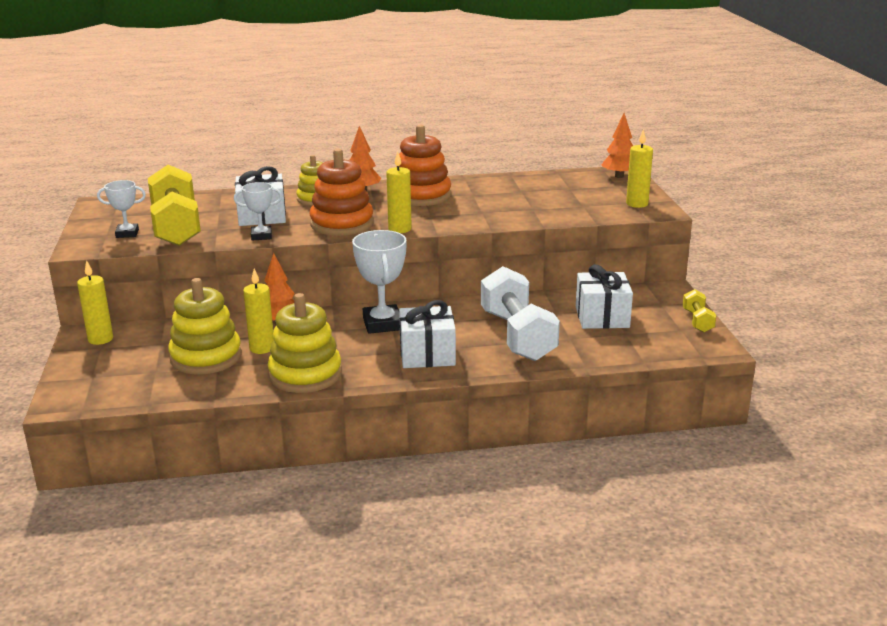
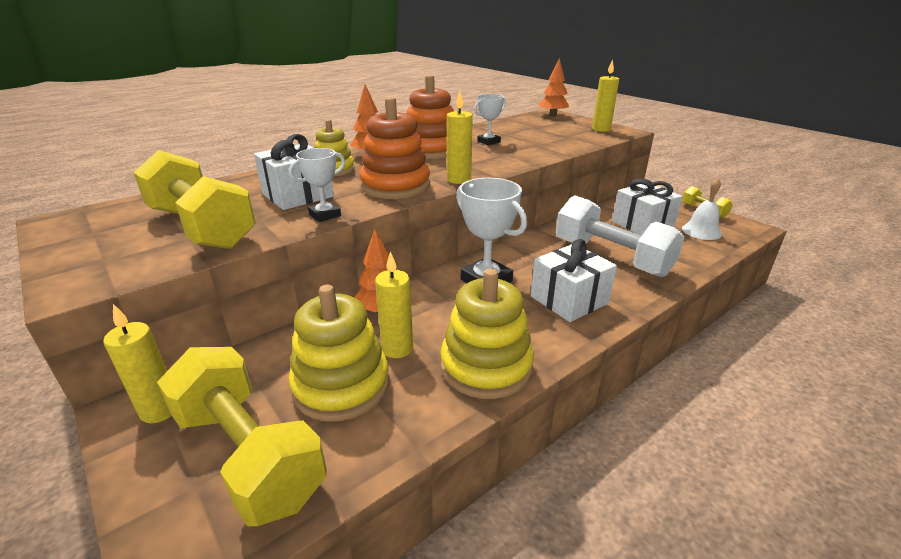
camera: 30 degrees left, 5 degrees up
white trophy [97,180,146,238] -> white trophy moved to [474,94,506,145]
none -> yellow dumbbell [157,347,327,526]
none -> white bell [682,178,722,240]

